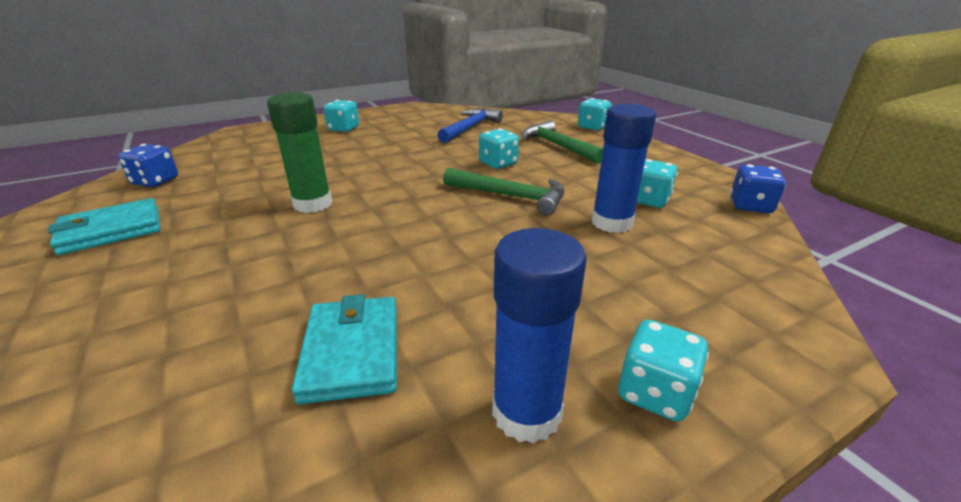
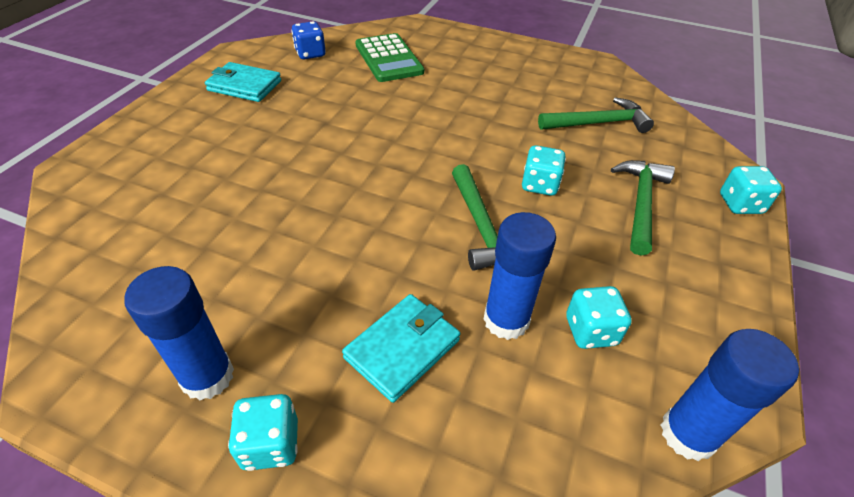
camera: 50 degrees right, 15 degrees up
green glue stick [267,92,332,213] -> none
turquoise wallet [292,294,397,404] -> turquoise wallet moved to [342,294,460,403]
turquoise dice [323,100,359,132] -> none
blue hammer [437,108,503,143] -> green hammer [538,97,654,133]
blue dice [730,164,786,213] -> blue glue stick [661,329,799,462]
none -> green calculator [355,33,424,82]

